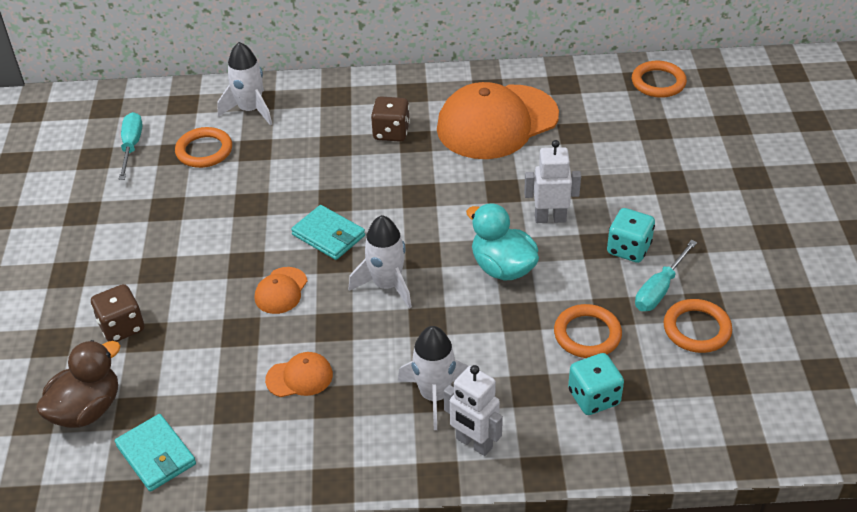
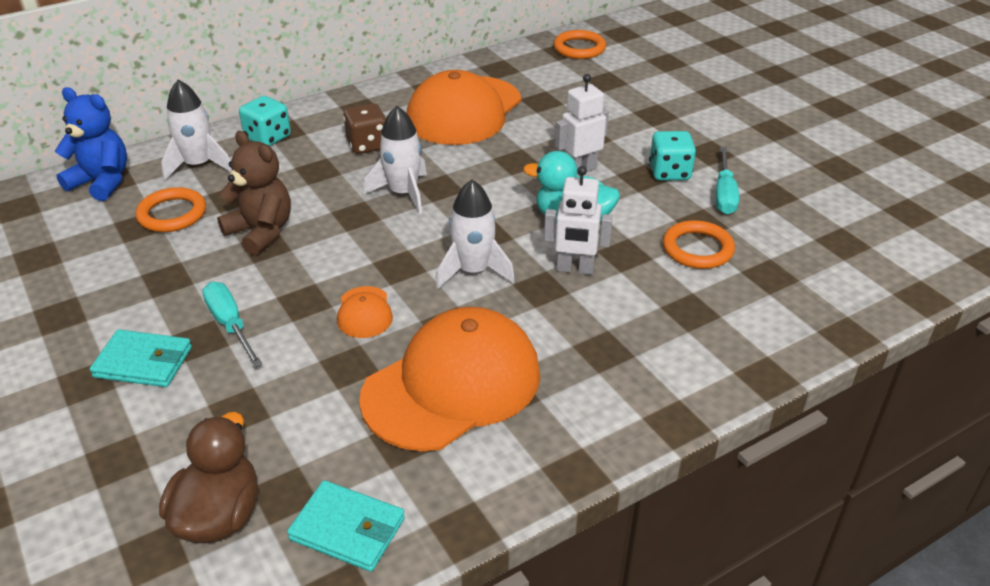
camera: 30 degrees left, 5 degrees down
brown dice [91,284,144,342] -> none
turquoise screwdriver [119,112,142,180] -> turquoise screwdriver moved to [202,282,262,368]
orange cap [265,352,333,397] -> orange cap [359,307,540,451], size x2.35
turquoise wallet [291,205,365,260] -> turquoise wallet moved to [90,329,192,387]
white rocket [398,326,468,430] -> white rocket moved to [364,106,427,214]
white robot [444,365,503,456] -> white robot moved to [544,166,613,275]
turquoise dice [568,353,624,415] -> turquoise dice moved to [239,96,291,146]
orange ring [664,299,732,353] -> none
none -> blue teddy bear [55,87,127,201]
none -> brown teddy bear [217,131,291,255]

